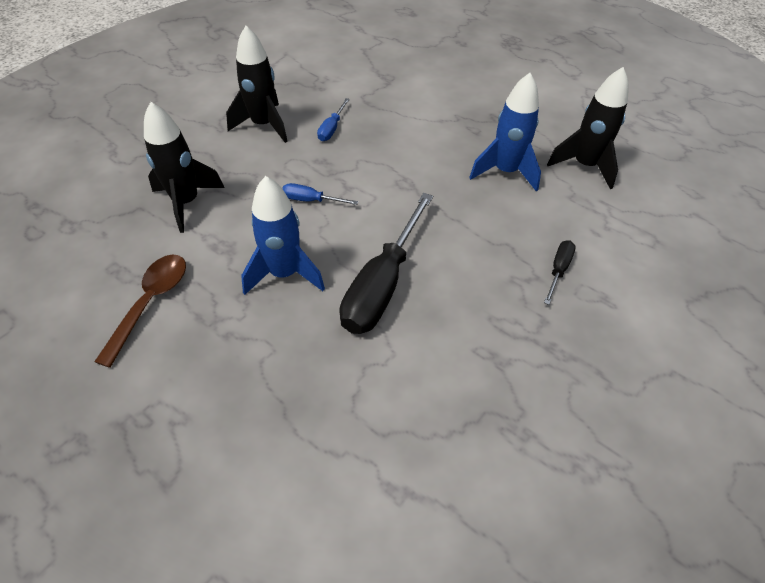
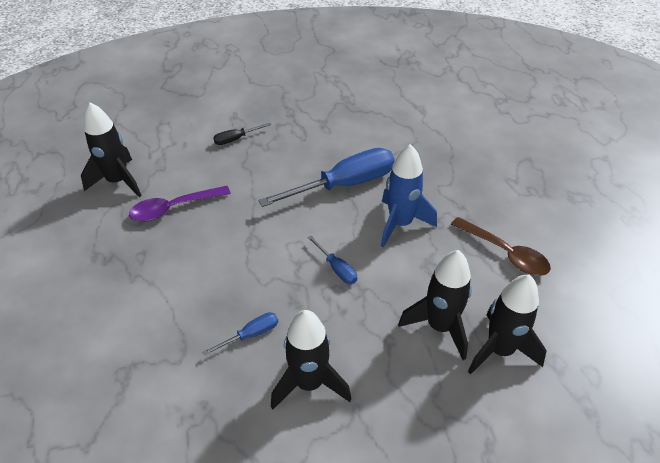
camera: 140 degrees left, 5 degrees down
brown spoon [94,255,186,368] -> brown spoon turned 105 degrees counterclockwise [451,217,551,276]
black screwdriver [340,193,433,334] -> blue screwdriver [258,148,394,207]
blue rocket [469,73,541,192] -> purple spoon [129,186,231,222]
none -> black rocket [468,275,547,375]

